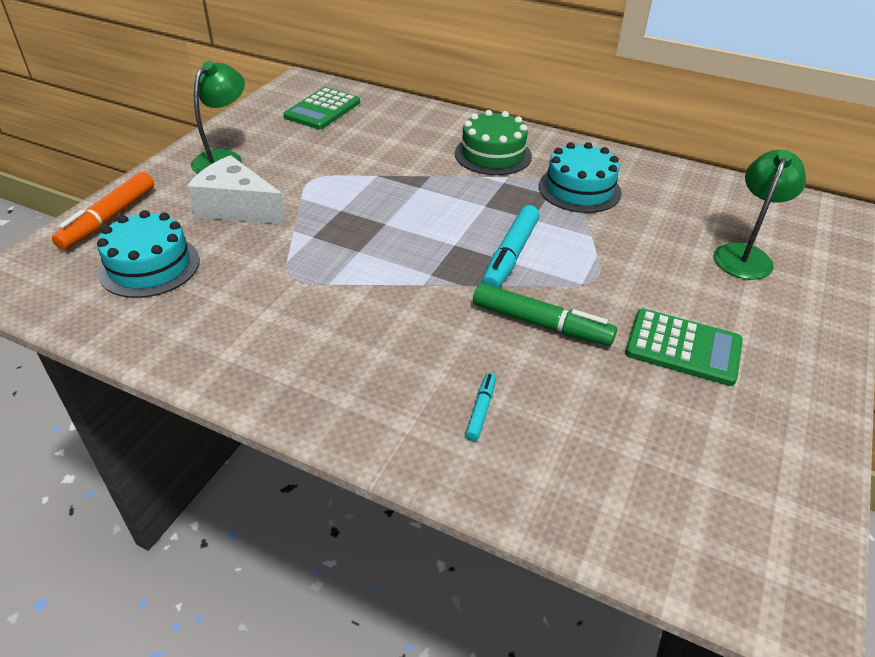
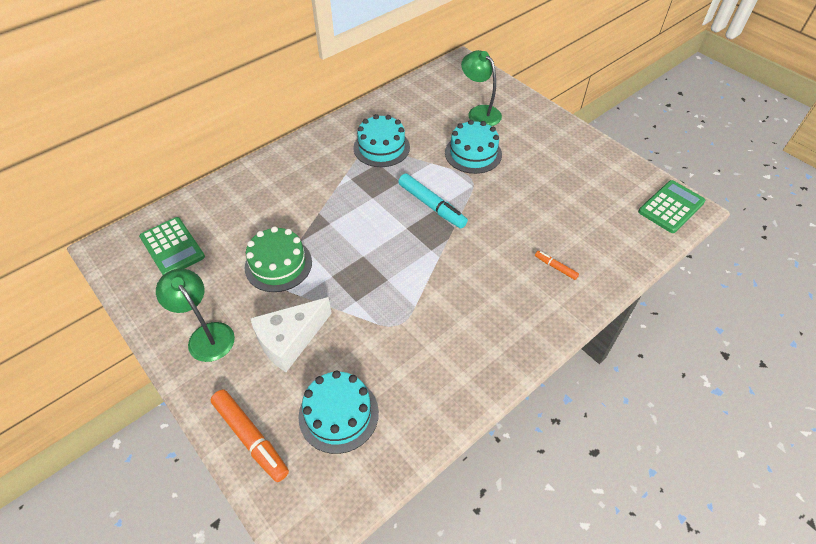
camera: 65 degrees left, 10 degrees up
green cake [455,110,532,175] -> green cake moved to [245,226,312,292]
turquoise marker [465,373,496,441] -> orange marker [535,251,579,280]
green marker [473,283,617,346] -> none
green calculator [625,309,743,386] -> green calculator moved to [638,180,706,233]
none -> turquoise cake [445,120,502,174]

